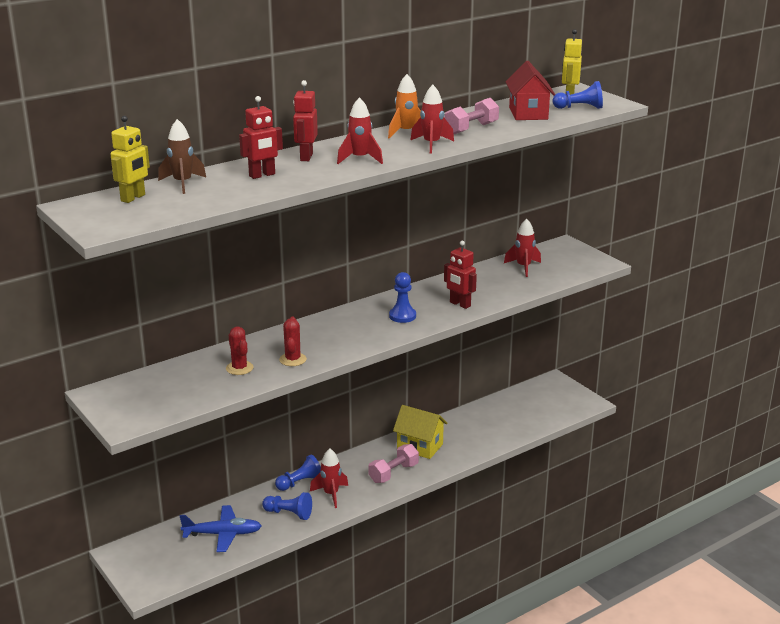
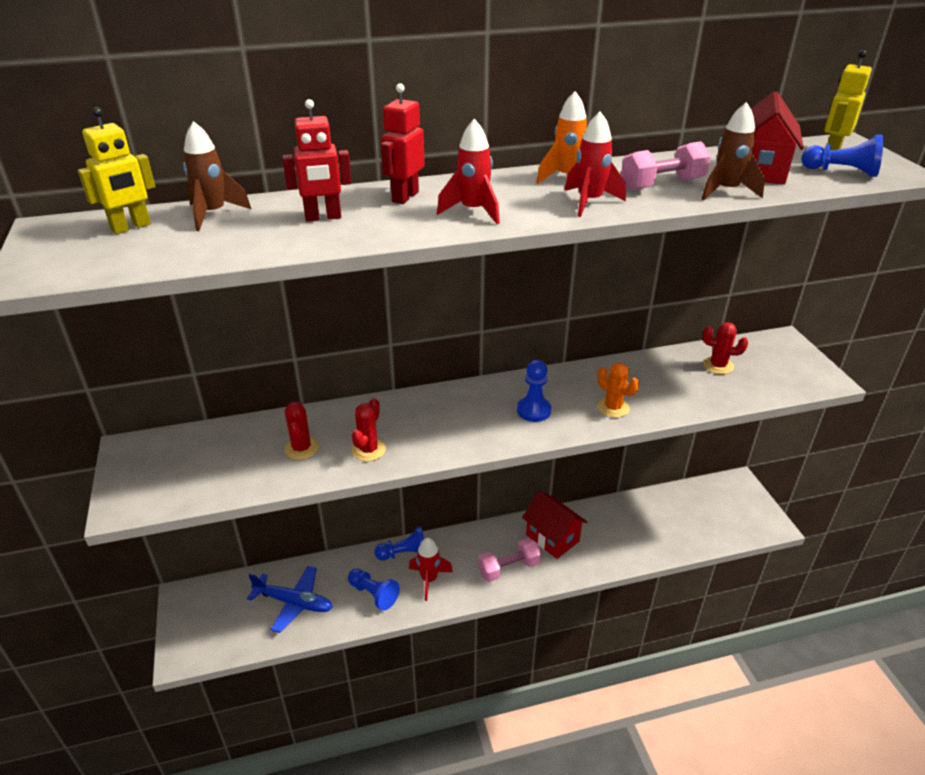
camera: 20 degrees right, 10 degrees up
yellow house [393,405,447,459] -> red house [522,491,587,559]
red robot [444,241,477,309] -> orange cactus [597,362,639,418]
red rocket [504,219,541,277] -> red cactus [703,322,748,374]
none -> brown rocket [701,102,765,201]

